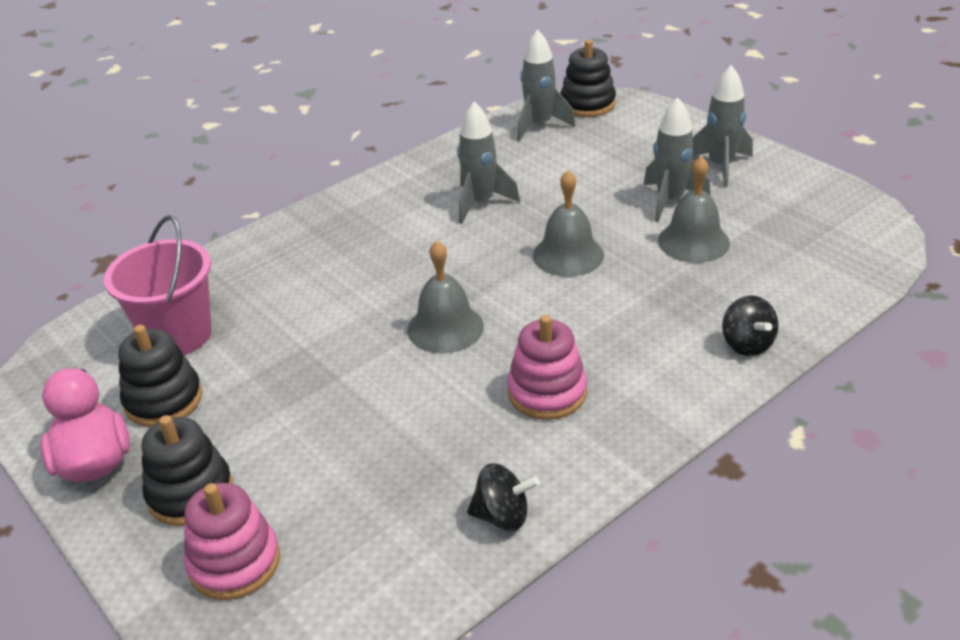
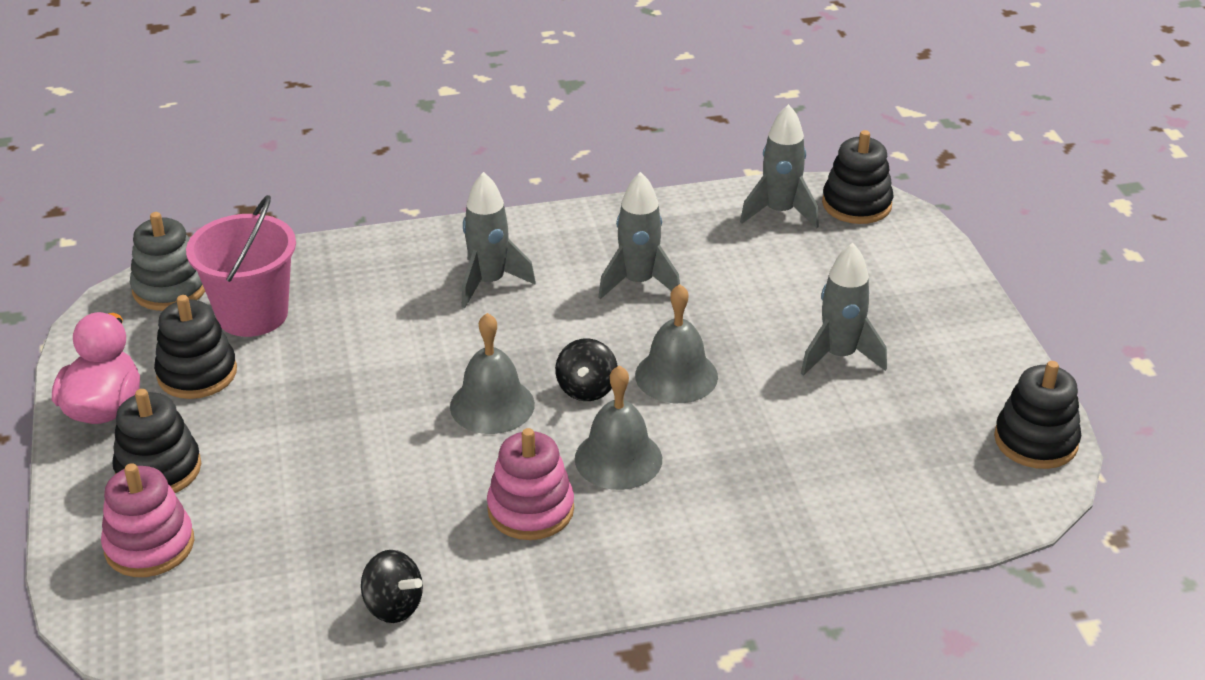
camera: 25 degrees right, 0 degrees up
grey bell [658,156,730,263] -> grey bell moved to [575,365,662,490]
grey rocket [693,65,753,187] -> grey rocket moved to [462,172,536,308]
black spinning top [722,295,779,356] -> black spinning top moved to [555,338,618,401]
none -> grey stacking toy [130,212,205,311]
none -> black stacking toy [994,361,1081,469]

